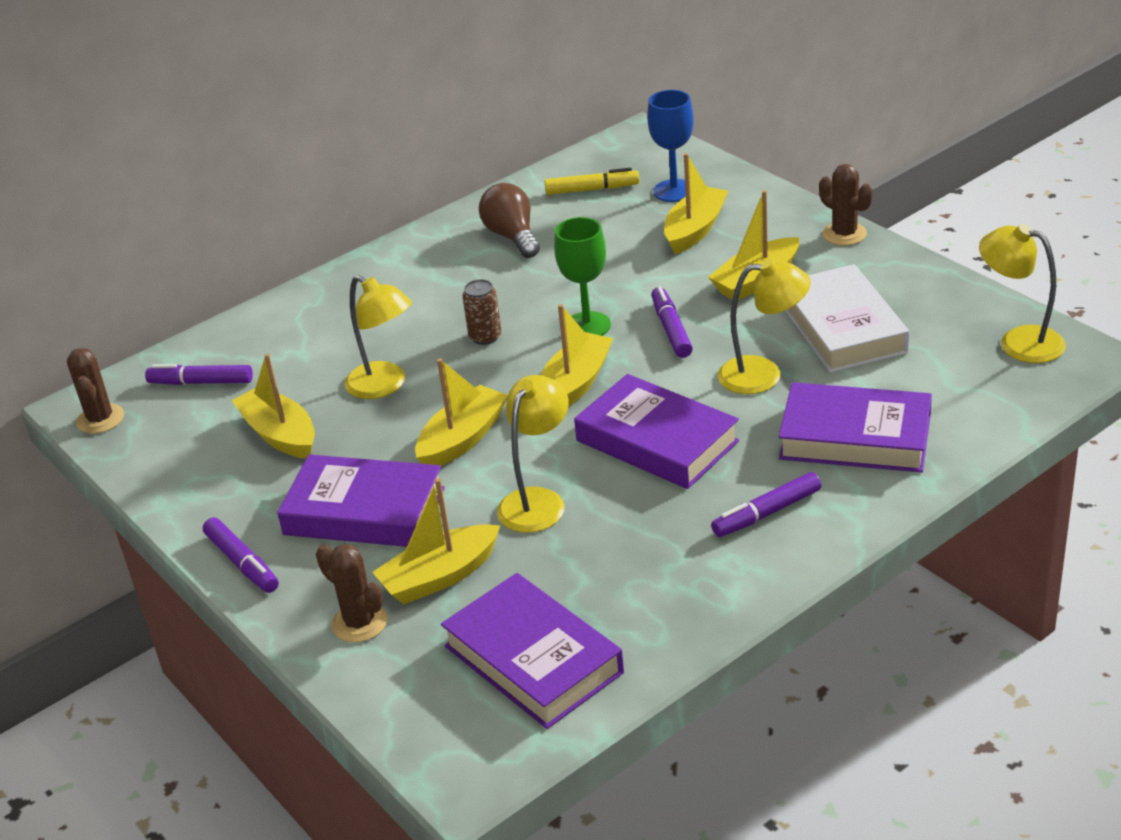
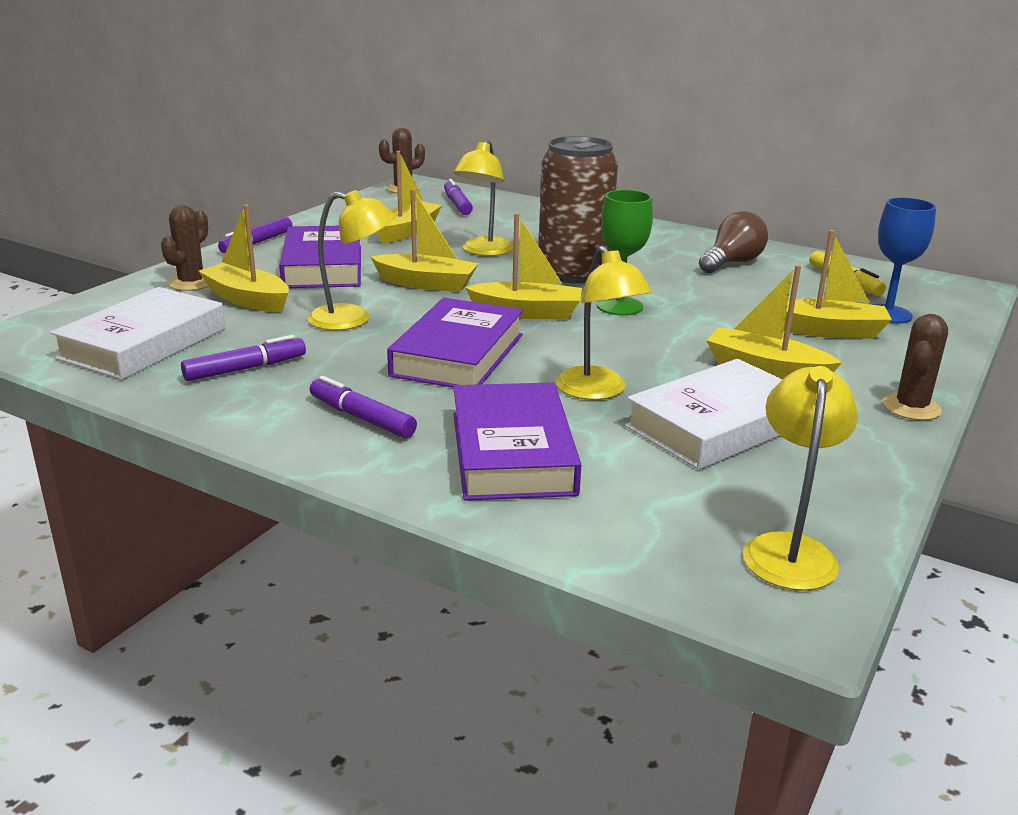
camera: 65 degrees right, 10 degrees down
purple book [441,573,624,729] -> white book [50,287,225,380]
brown can [462,279,501,345] -> brown can [539,136,618,283], size x2.35
purple marker [651,286,693,358] -> purple marker moved to [181,335,306,381]

